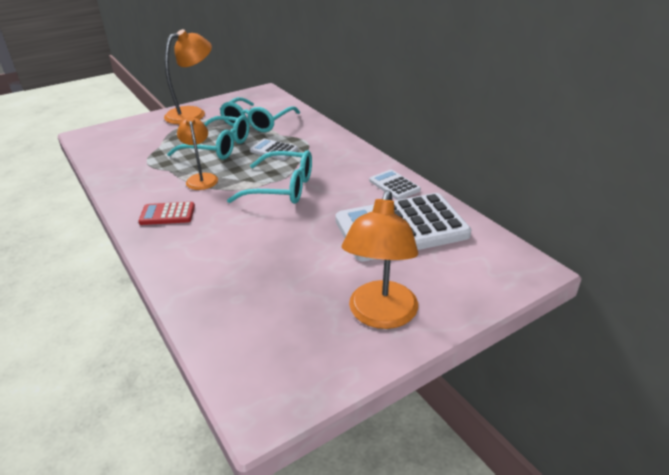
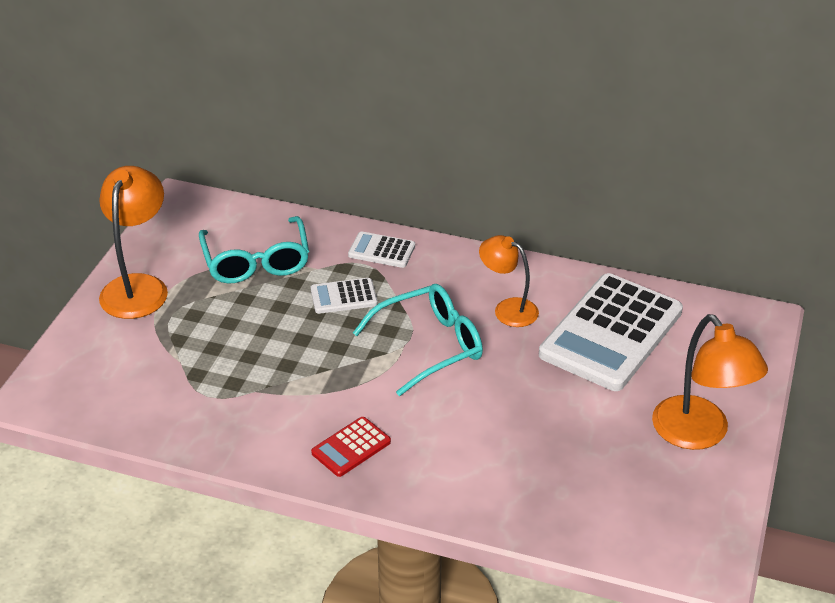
camera: 40 degrees left, 5 degrees up
turquoise glasses [167,115,250,160] -> none
orange lamp [177,117,218,190] -> orange lamp moved to [479,235,539,327]
white calculator [369,170,421,200] -> white calculator moved to [348,231,415,268]

